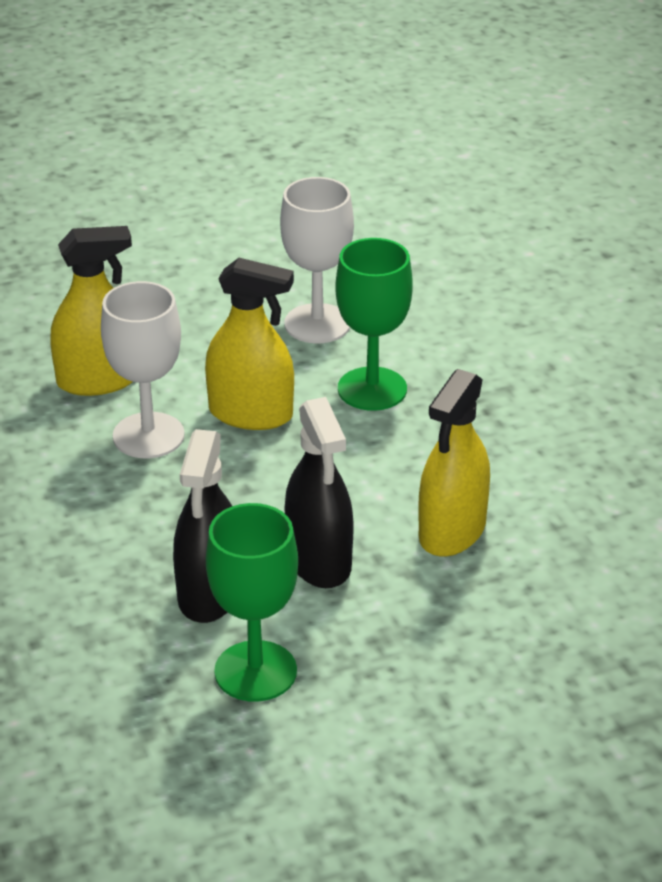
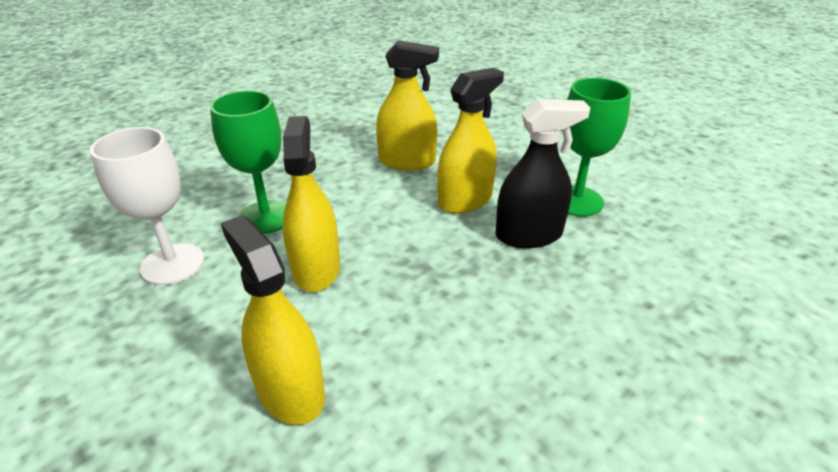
camera: 110 degrees left, 0 degrees up
white goblet [101,281,185,458] -> none
black spray bottle [285,397,354,588] -> yellow spray bottle [437,68,504,214]

